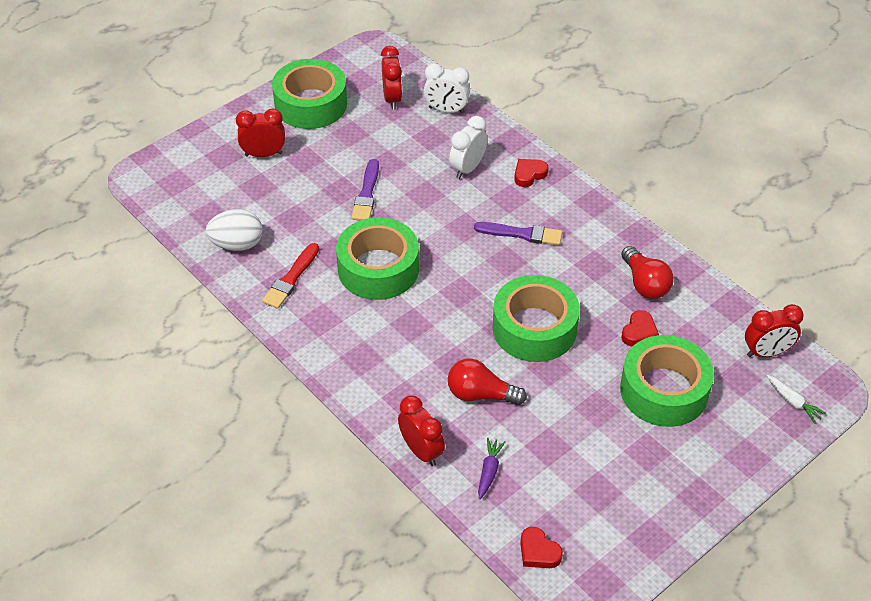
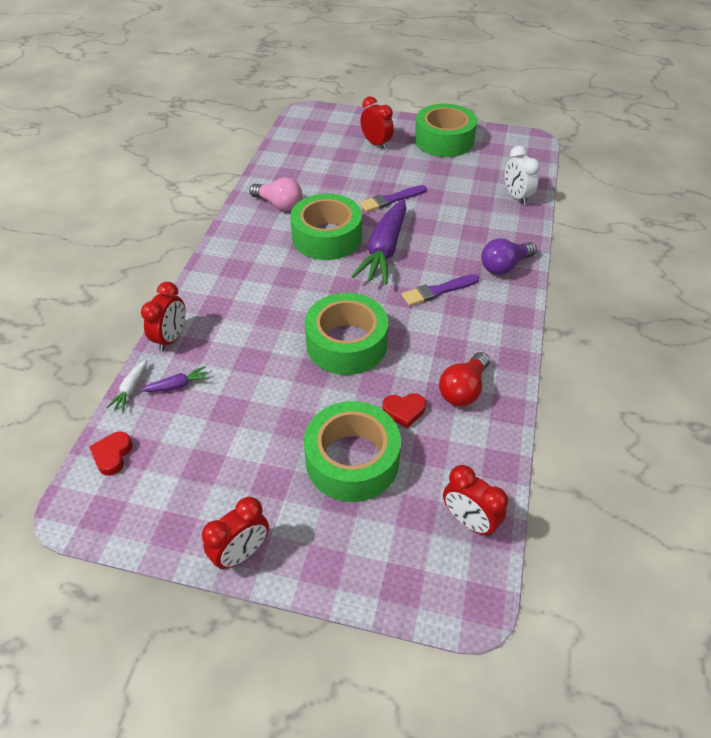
camera: 55 degrees right, 0 degrees up
white egg [206,209,263,251] -> none
red brush [262,243,319,309] -> pink light bulb [249,177,302,211]
red clock [381,46,402,110] -> red clock moved to [202,497,269,570]
red light bulb [448,358,527,405] -> none
white clock [449,116,487,179] -> none
purple brush [474,222,562,245] -> purple brush turned 90 degrees clockwise [402,274,479,306]
red heart [514,159,549,187] -> purple light bulb [481,238,537,275]
white carrot [767,375,827,424] -> white carrot moved to [106,359,147,412]
none -> purple carrot [351,199,406,285]

